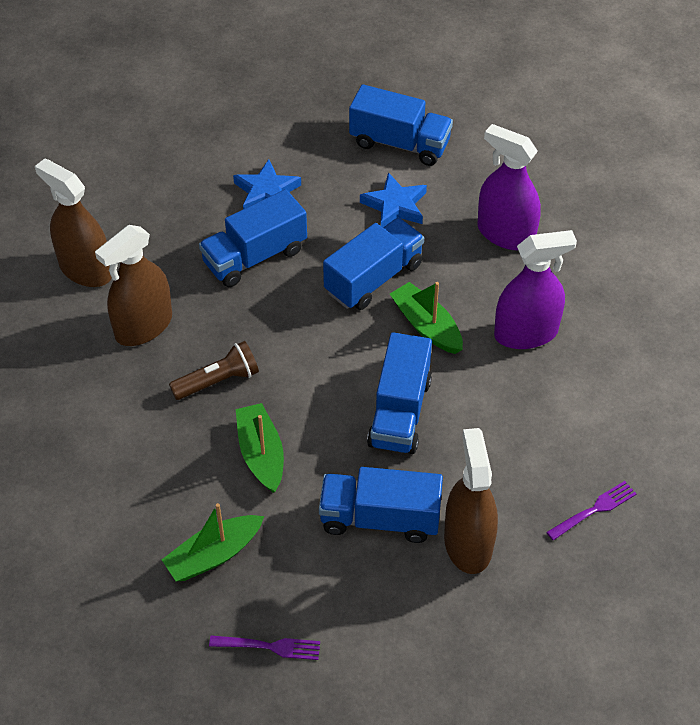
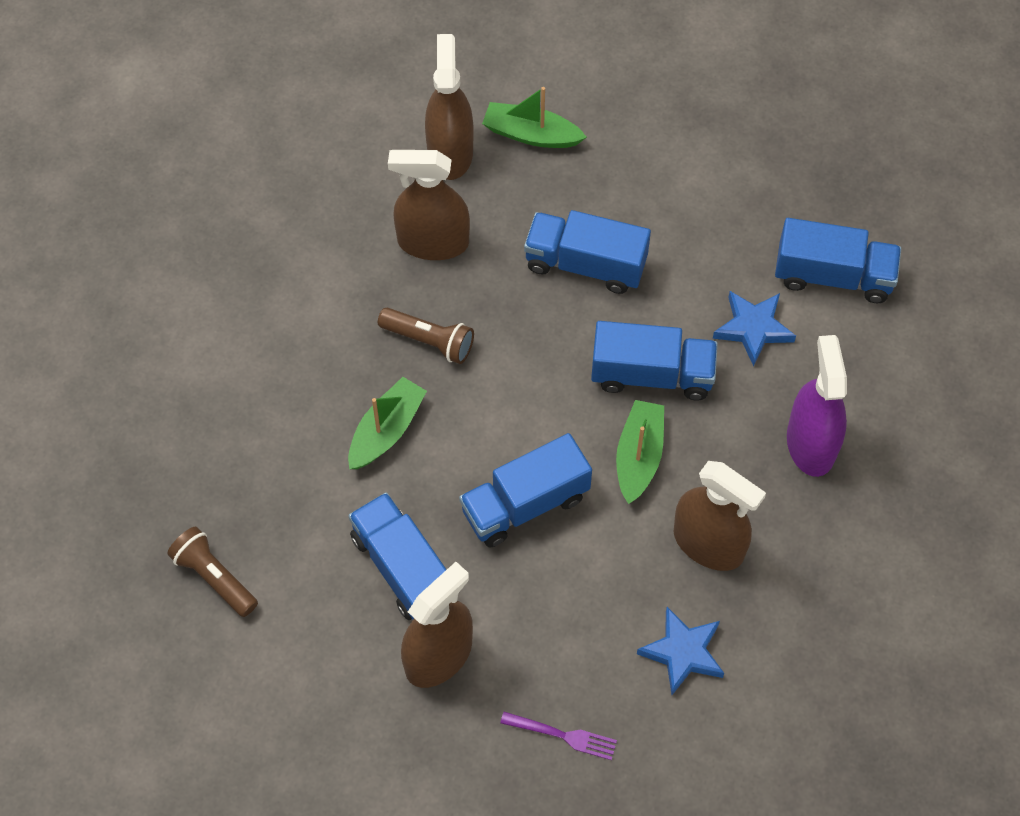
camera: 50 degrees right, 10 degrees up
green boat [162,503,264,581] -> green boat moved to [482,87,587,148]
purple fork [209,635,320,660] -> brown flashlight [167,527,258,617]
blue star [233,159,301,209] -> blue star moved to [637,607,724,695]
blue truck [349,84,453,166] -> blue truck turned 60 degrees counterclockwise [775,218,901,303]
purple spray bottle [494,230,577,349] -> brown spray bottle [673,461,766,571]

